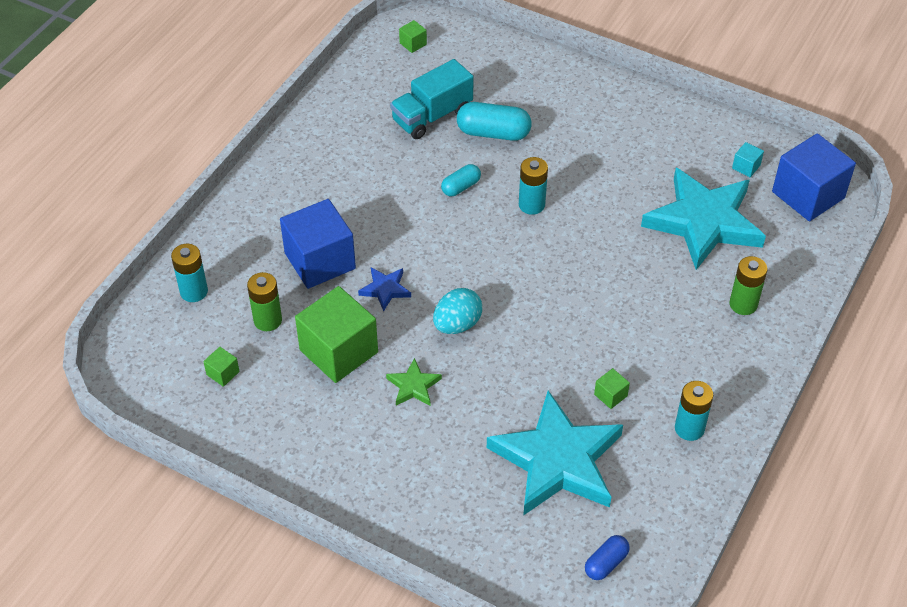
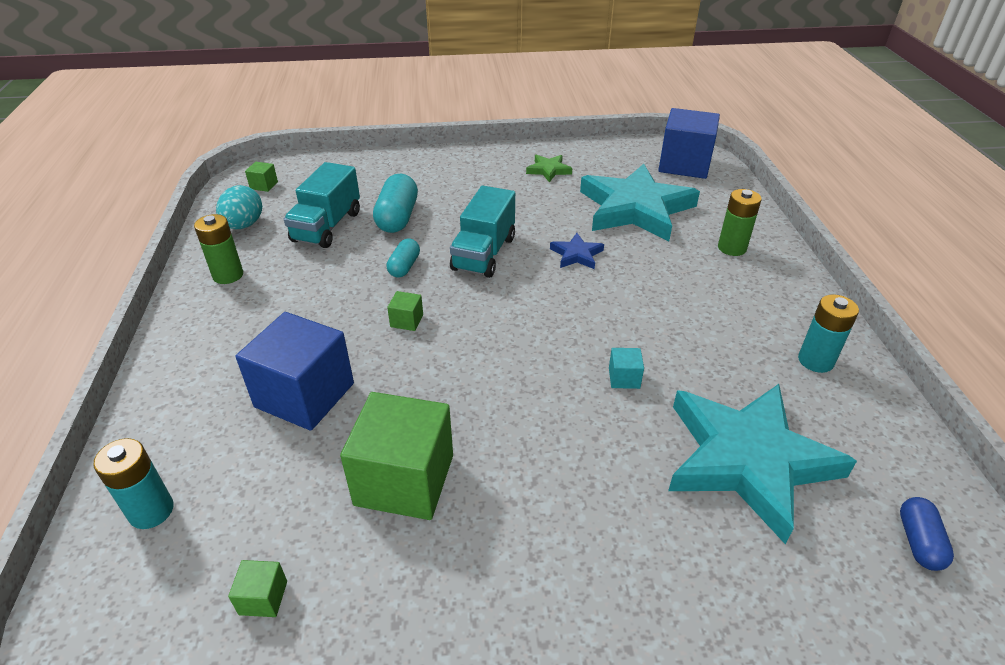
camera: 35 degrees left, 10 degrees down
green battery [247,272,282,331] -> green battery moved to [194,214,243,284]
blue star [358,267,411,312] -> blue star moved to [550,233,604,269]
green star [386,358,442,406] -> green star moved to [526,155,572,183]
turquoise egg [433,288,482,334] -> turquoise egg moved to [216,185,262,229]
turquoise capsule [457,102,531,141] -> turquoise capsule turned 60 degrees counterclockwise [373,174,418,233]
turquoise battery [519,157,548,215] -> turquoise truck [450,186,515,278]
green cube [594,368,630,409] -> green cube moved to [387,291,423,331]
turquoise cube [732,142,764,177] -> turquoise cube moved to [609,348,644,389]

